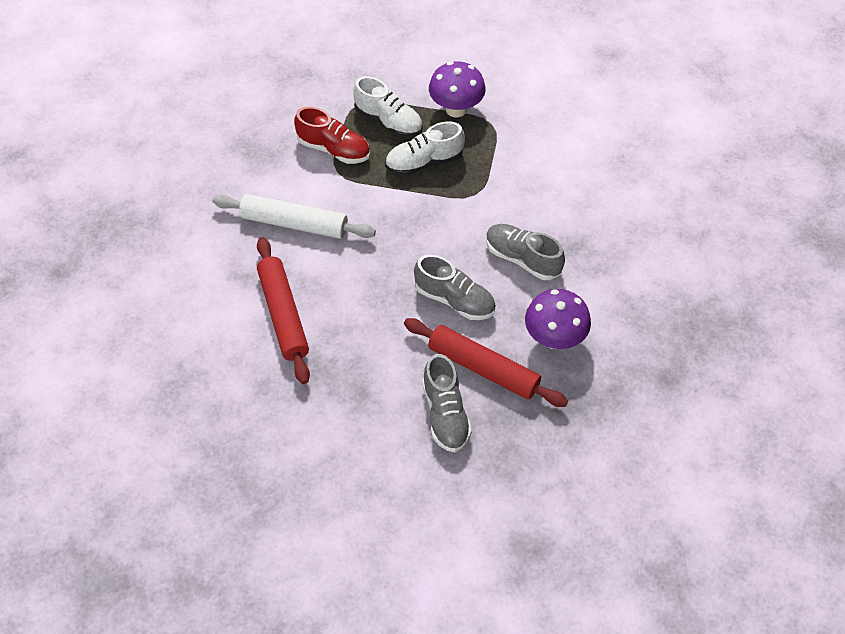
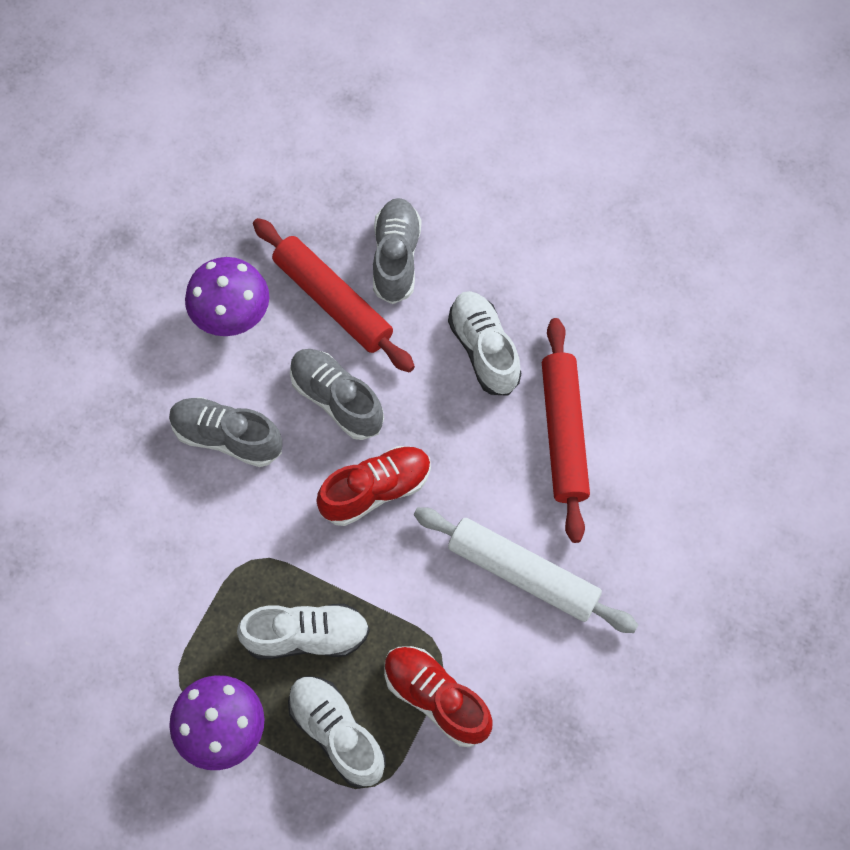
camera: 165 degrees left, 10 degrees up
grey shoe [486,224,565,280] -> grey shoe turned 150 degrees clockwise [169,397,282,467]
none -> red shoe [316,446,431,526]
none -> white shoe [448,291,522,396]

